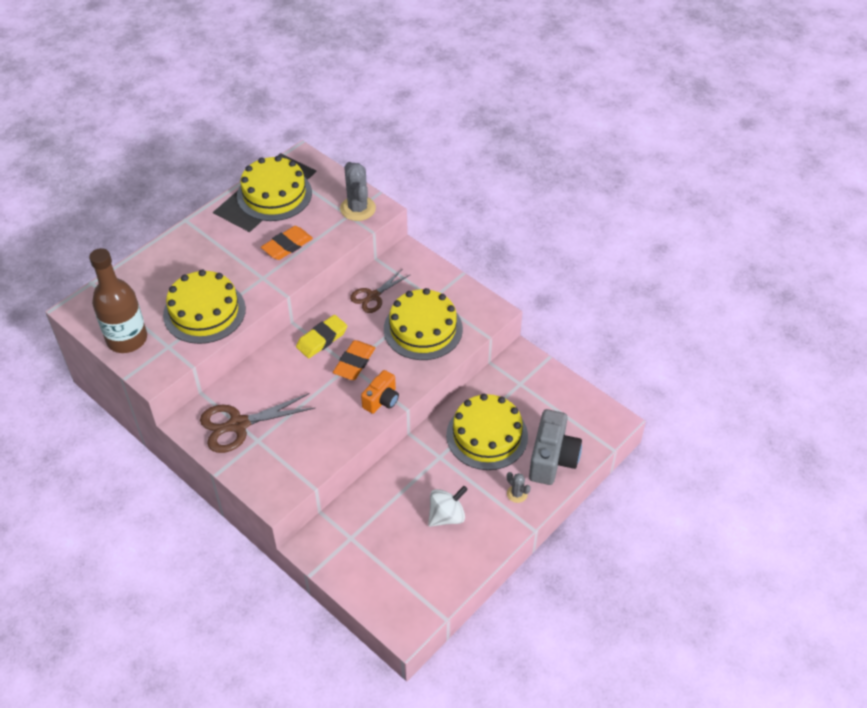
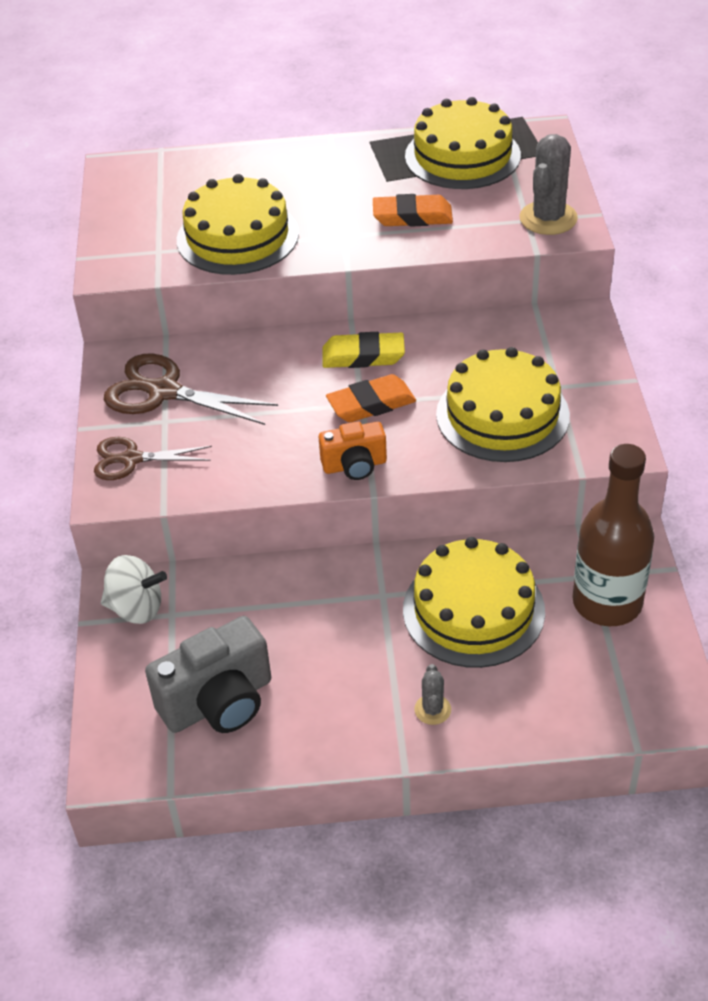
camera: 45 degrees right, 5 degrees down
brown bottle [89,248,147,353] -> brown bottle moved to [572,444,654,626]
brown scissors [350,269,411,313] -> brown scissors moved to [94,437,212,480]
white spinning top [428,486,468,527] -> white spinning top moved to [101,555,167,624]
grey camera [529,409,582,485] -> grey camera moved to [145,616,271,733]

